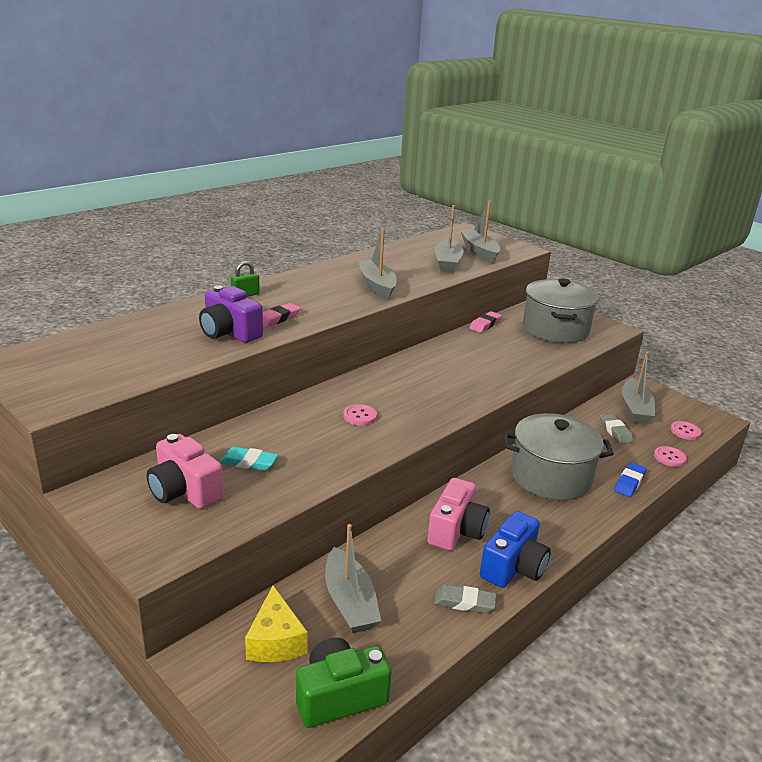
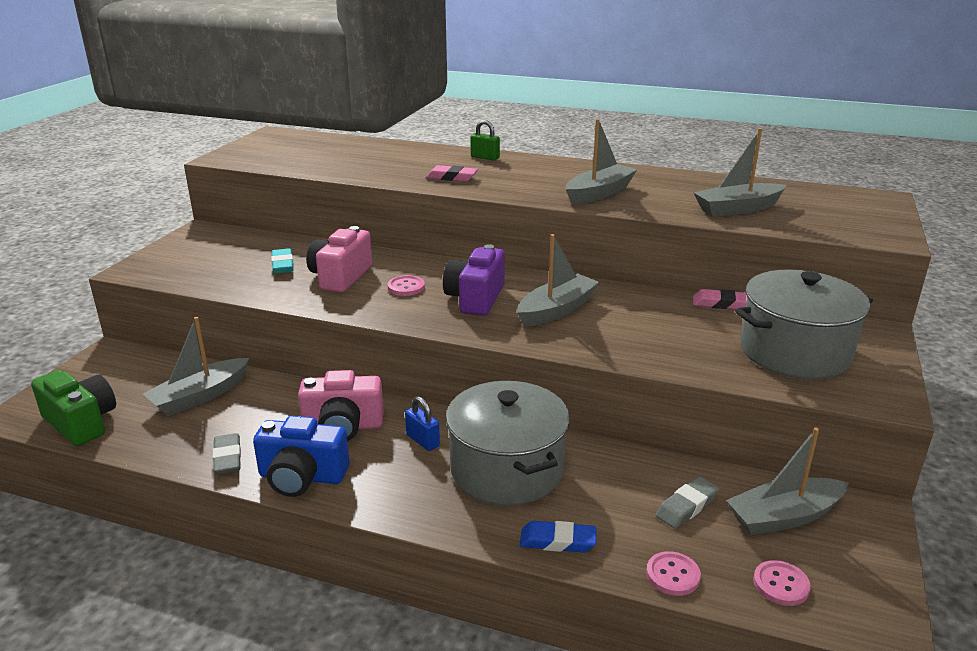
camera: 65 degrees right, 0 degrees up
pink camera [147,434,223,509] -> pink camera moved to [306,226,372,292]
purple camera [199,285,263,343] -> purple camera moved to [443,244,505,316]
yellow cheese [245,586,308,662] -> none
grey boat [461,201,500,263] -> grey boat moved to [517,234,600,327]
none -> blue padlock [405,396,440,451]

